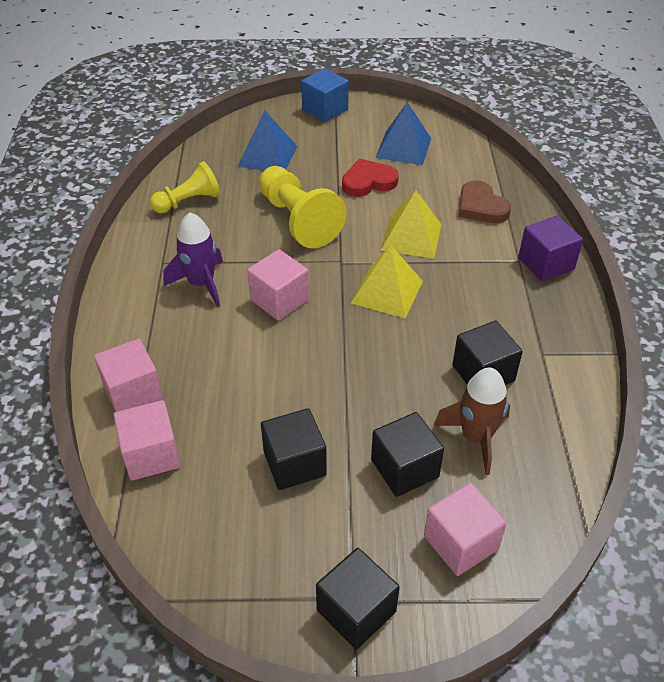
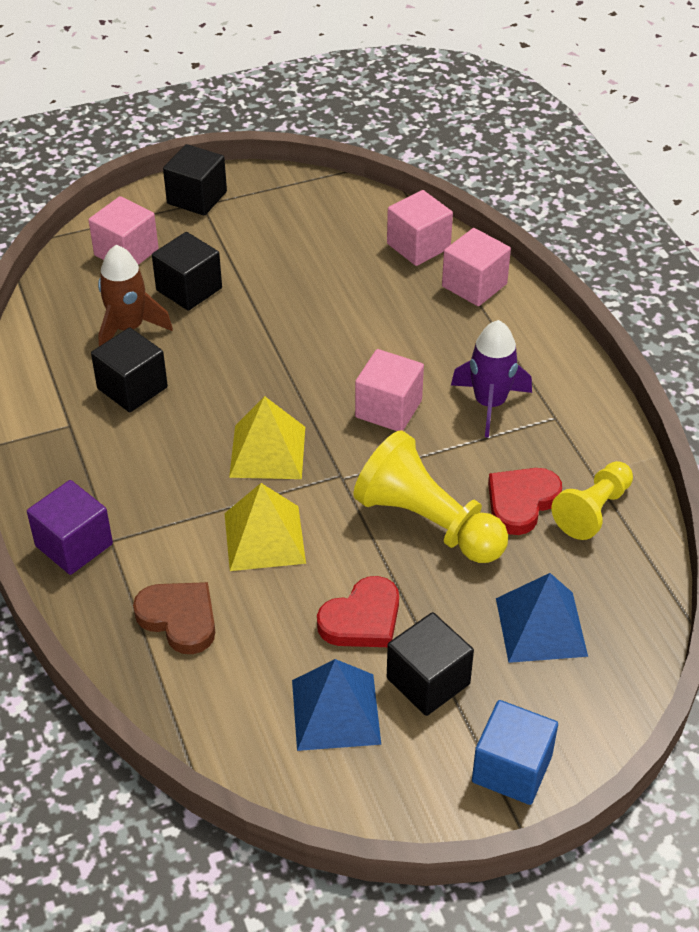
camera: 160 degrees right, 0 degrees up
black cube [261,408,327,490] -> black cube moved to [387,612,474,716]
none -> red heart [488,468,562,535]

